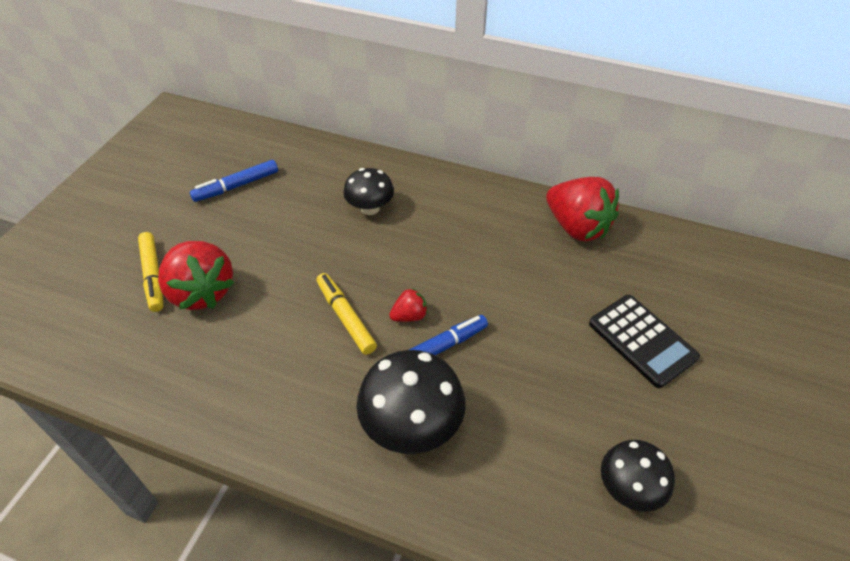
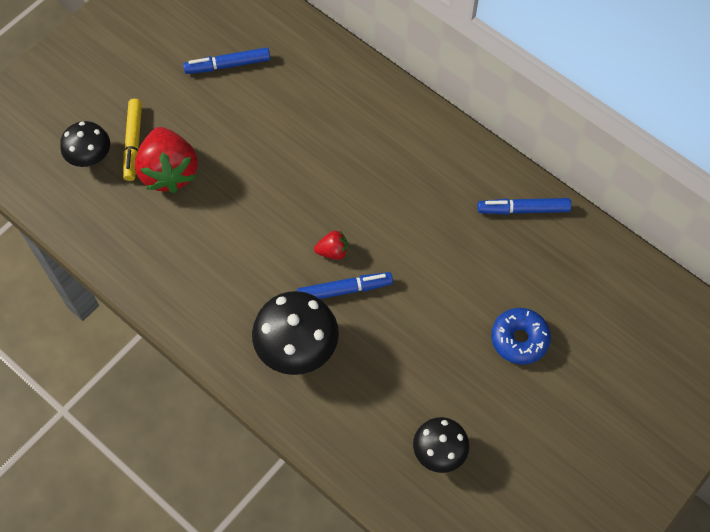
camera: 20 degrees right, 15 degrees up
yellow marker [316,273,377,355] -> none
black mushroom [343,168,394,215] -> black mushroom moved to [60,121,110,167]
red strawberry [546,177,619,241] -> blue marker [477,198,571,215]
black calculator [589,295,700,388] -> blue donut [491,308,551,365]

